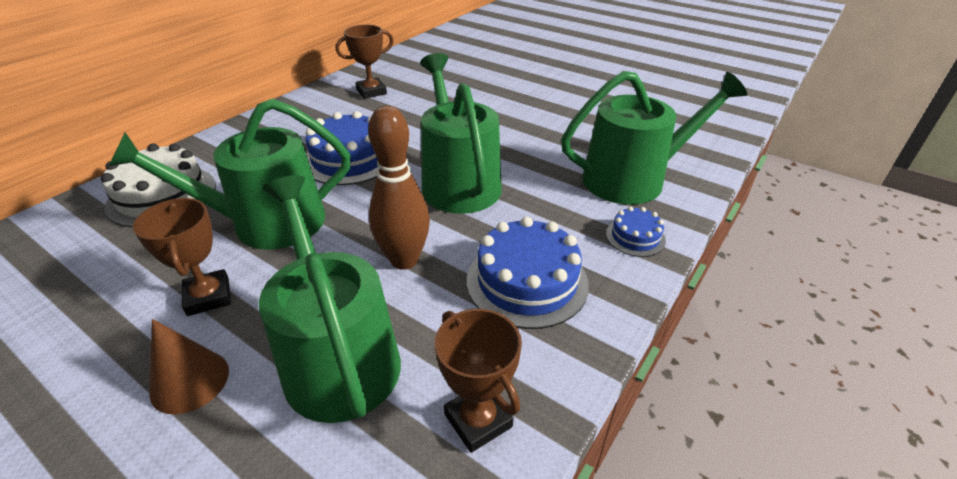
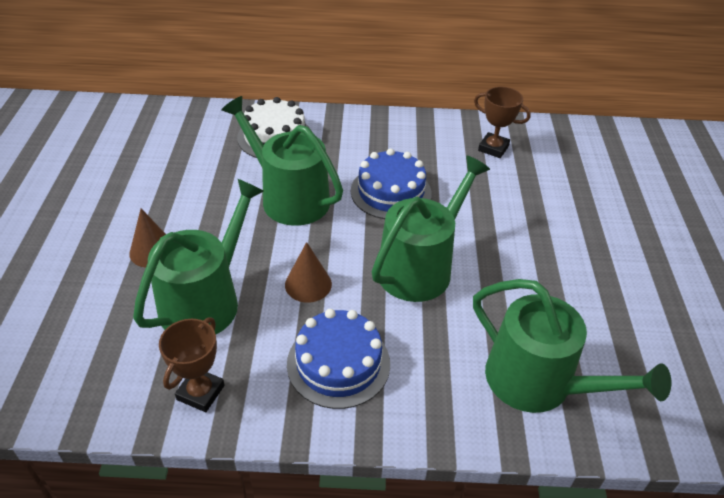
camera: 55 degrees right, 5 degrees up
brown trophy [133,198,231,316] -> none
brown bowling pin [368,106,430,270] -> brown cone [285,242,332,302]
blue cake [606,206,666,257] -> none

